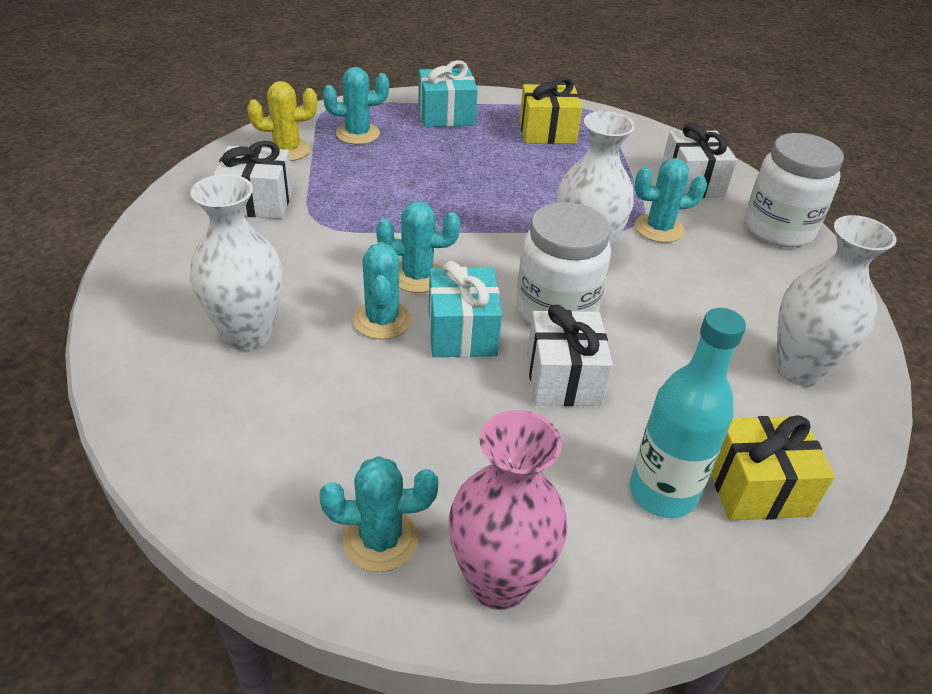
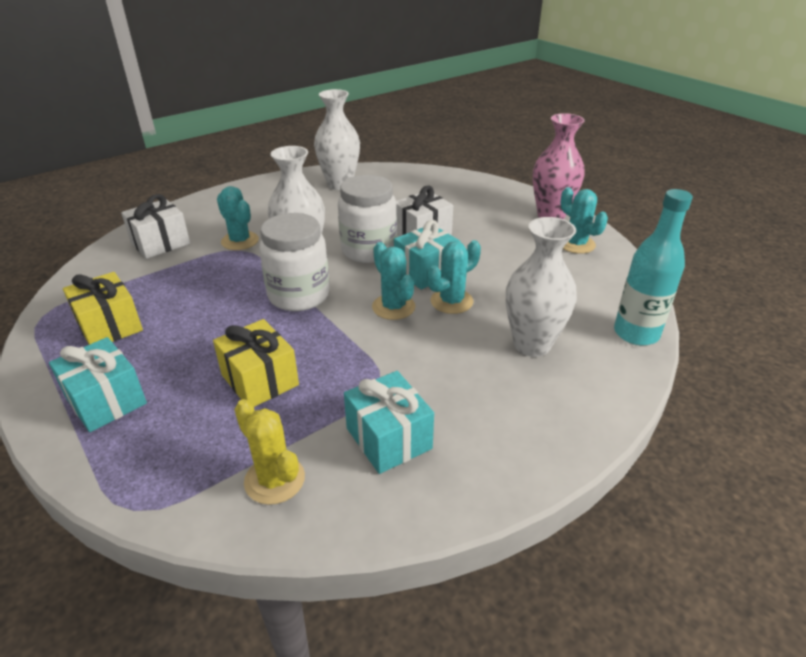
camera: 120 degrees left, 5 degrees down
white gift [214,141,293,219] -> turquoise gift [344,371,434,474]
turquoise cactus [323,67,389,145] -> none
turquoise bottle [630,308,746,518] -> turquoise bottle moved to [614,189,693,346]
yellow gift [711,415,835,520] -> yellow gift moved to [213,319,299,407]
white jar [744,133,844,248] -> white jar moved to [259,213,330,311]

